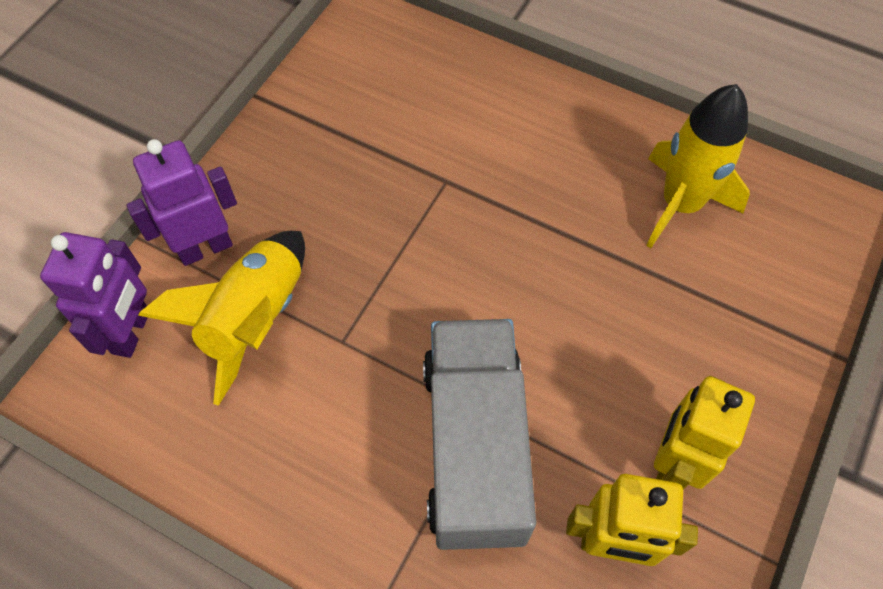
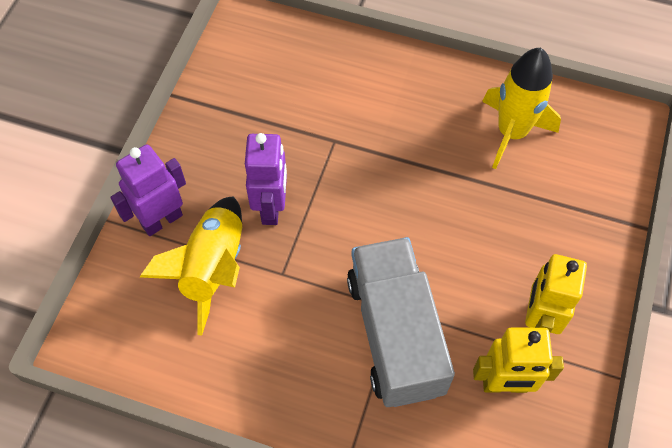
camera: 10 degrees left, 0 degrees up
purple robot [40,232,148,358] -> purple robot moved to [245,133,287,225]

